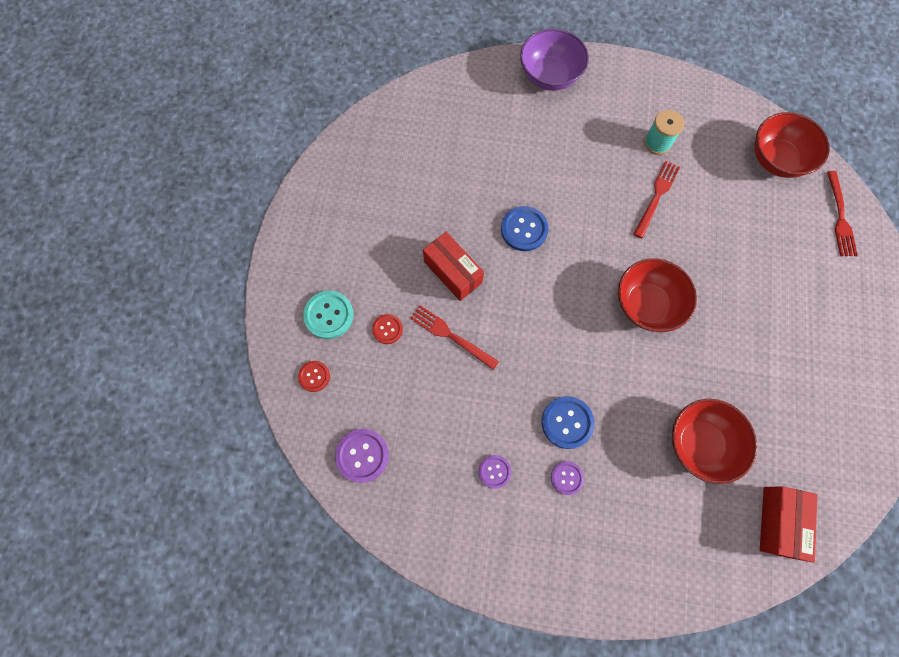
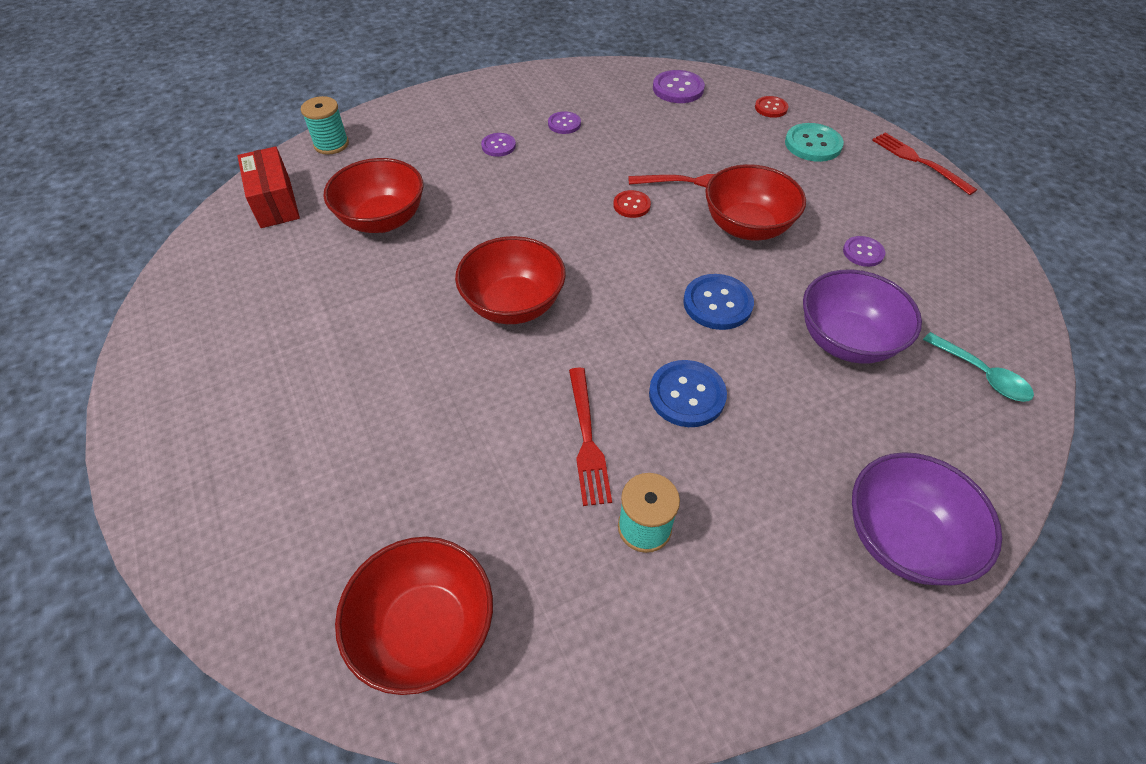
camera: 145 degrees right, 20 degrees down
red button [372,314,403,344] -> red button moved to [613,190,651,218]
red box [423,232,484,301] -> red bowl [705,164,806,241]
blue button [541,396,595,449] -> blue button moved to [649,360,727,427]
red fork [827,171,858,256] -> red fork moved to [872,133,977,195]
none -> turquoise spool [301,96,349,155]
none -> purple bowl [803,269,922,364]
none -> purple button [843,236,885,267]
none -> turquoise spoon [923,332,1034,402]

